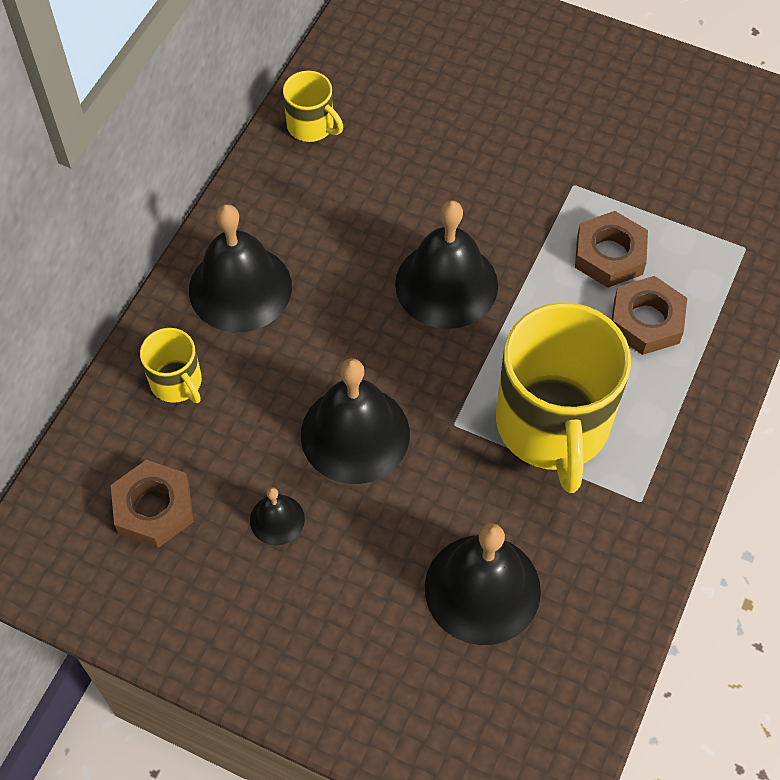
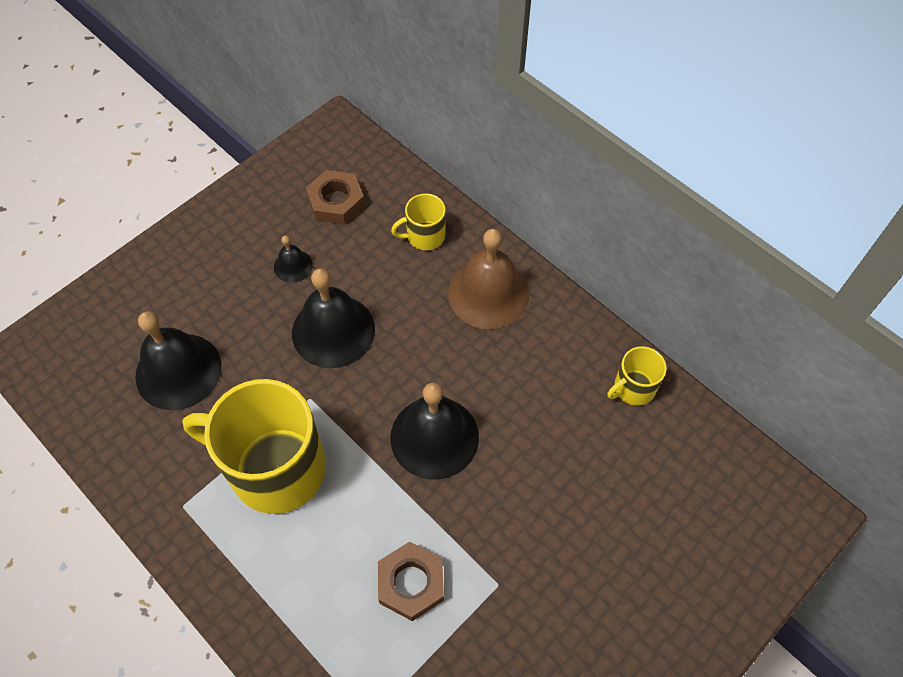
camera: 110 degrees right, 0 degrees up
black bell [189,204,292,332] -> brown bell [448,229,529,329]
brown nut [612,276,687,355] -> none

